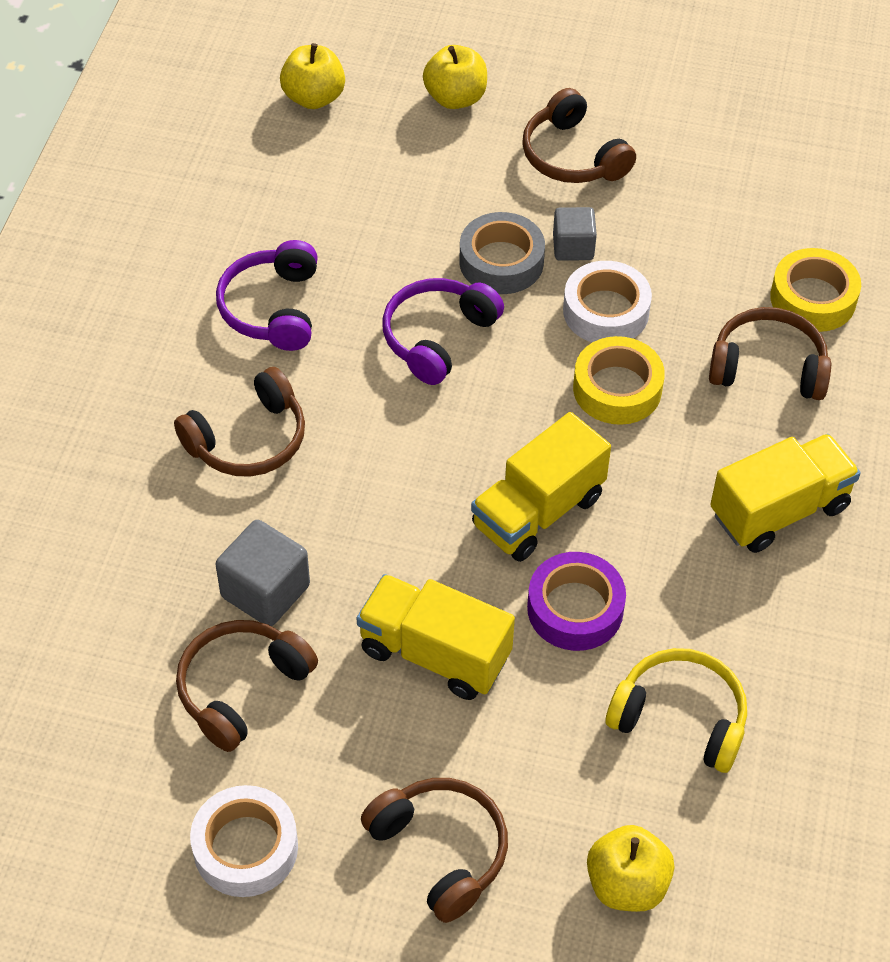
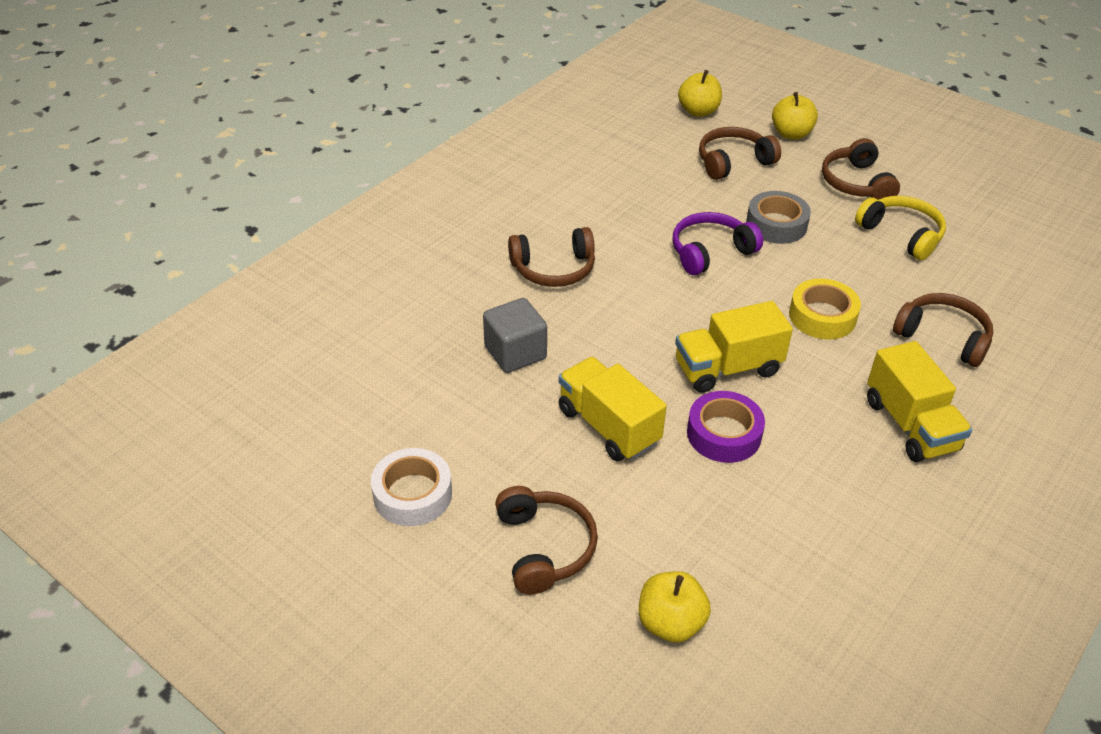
camera: 25 degrees right, 10 degrees down
brown headphones [176,620,318,752] -> brown headphones moved to [699,127,781,180]
purple headphones [216,240,318,351] -> none
grey cube [553,207,597,261] -> none
white tape [563,261,652,342] -> none
yellow headphones [606,648,747,773] -> yellow headphones moved to [855,196,946,260]
yellow truck [710,434,861,553] -> yellow truck turned 75 degrees clockwise [867,341,972,462]
yellow tape [770,248,861,332] -> none

